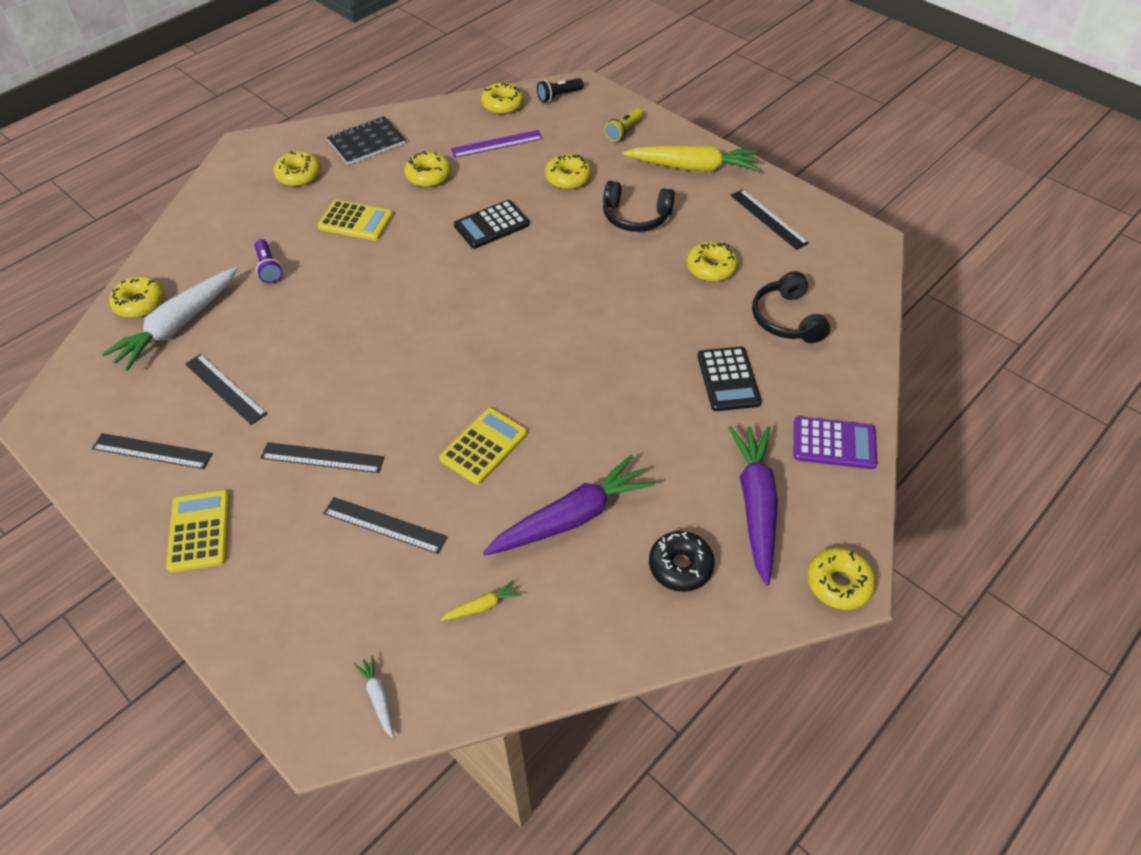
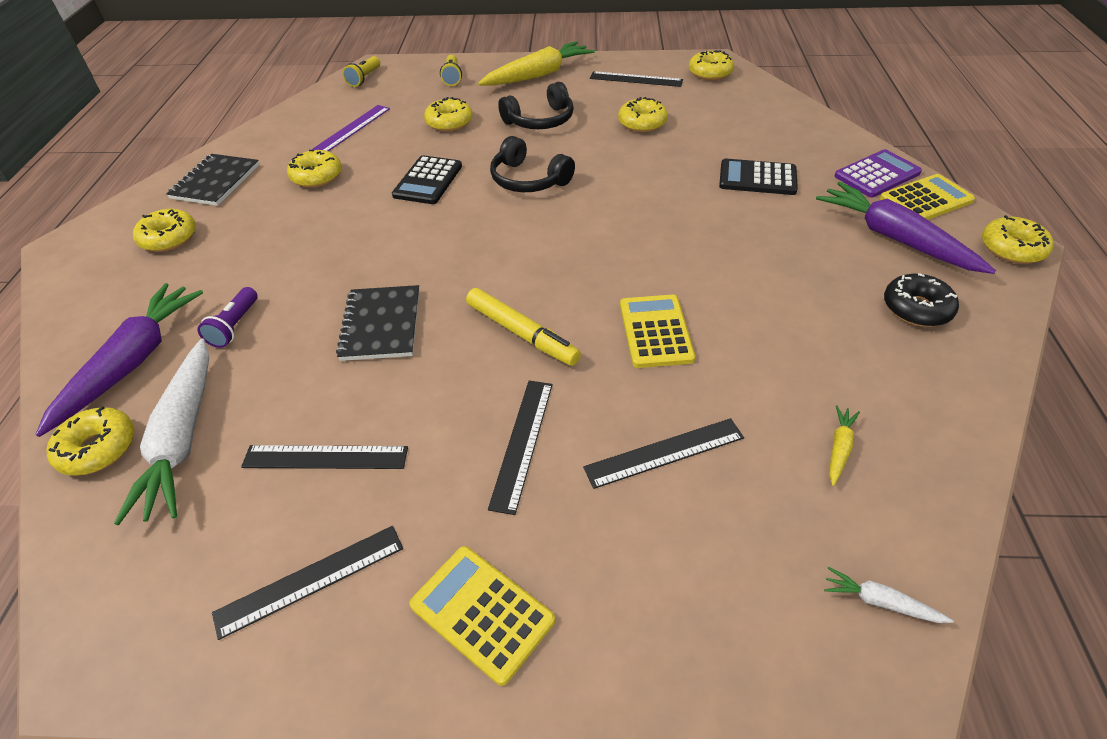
camera: 40 degrees left, 5 degrees down
purple flashlight [254,239,283,283] -> purple flashlight turned 75 degrees clockwise [197,287,258,348]
black ruler [261,442,384,473] -> black ruler turned 45 degrees counterclockwise [488,381,552,515]
yellow calculator [318,200,393,241] -> yellow calculator moved to [880,174,975,220]
yellow donut [481,82,524,114] -> yellow donut moved to [689,50,734,81]
purple carrot [483,455,655,556] -> purple carrot moved to [35,283,203,437]
black flashlight [537,78,583,102] -> yellow flashlight [342,56,380,87]
black calculator [697,346,762,411] -> black calculator turned 150 degrees clockwise [719,159,798,195]
black headphones [752,271,830,343] -> black headphones moved to [490,136,575,192]
none -> black notebook [336,285,420,361]
none -> yellow marker [466,288,581,366]

